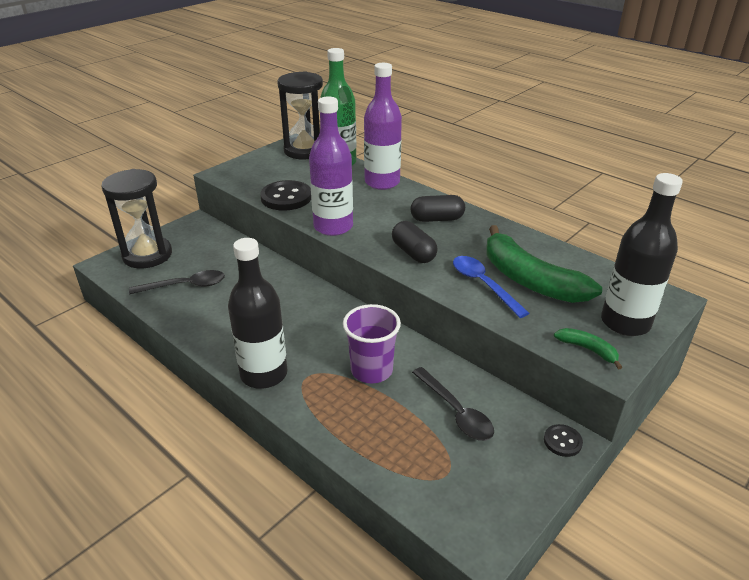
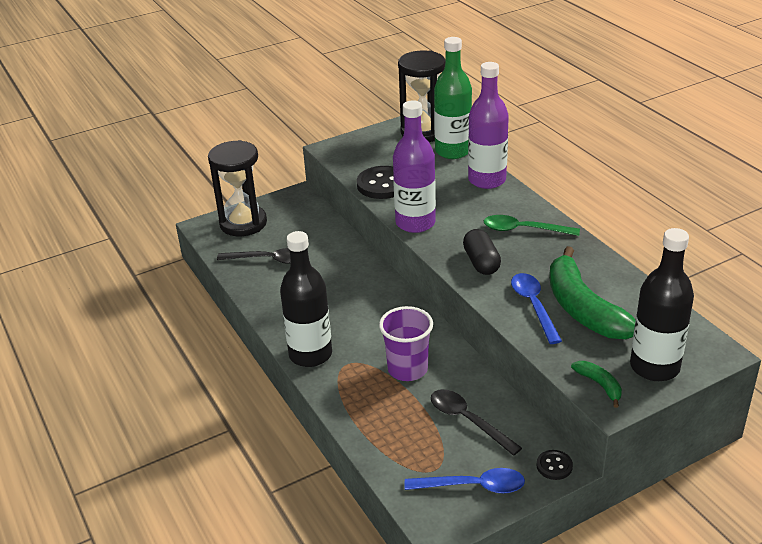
camera: 20 degrees right, 0 degrees up
black capsule [411,195,465,222] -> green spoon [484,215,580,236]
black spoon [412,367,494,441] -> black spoon turned 150 degrees clockwise [431,389,522,456]
none -> blue spoon [405,468,525,494]

